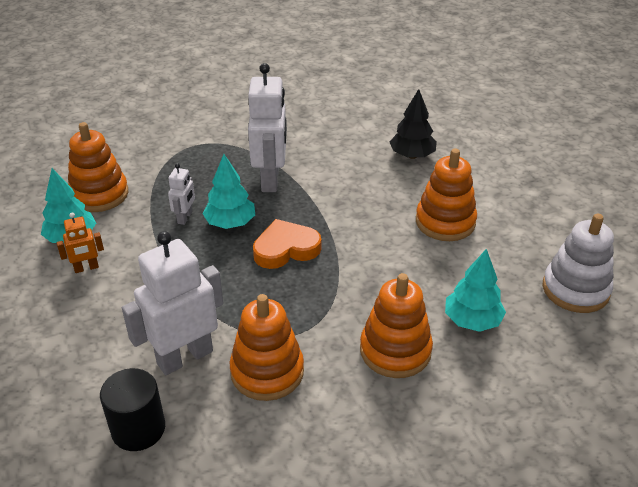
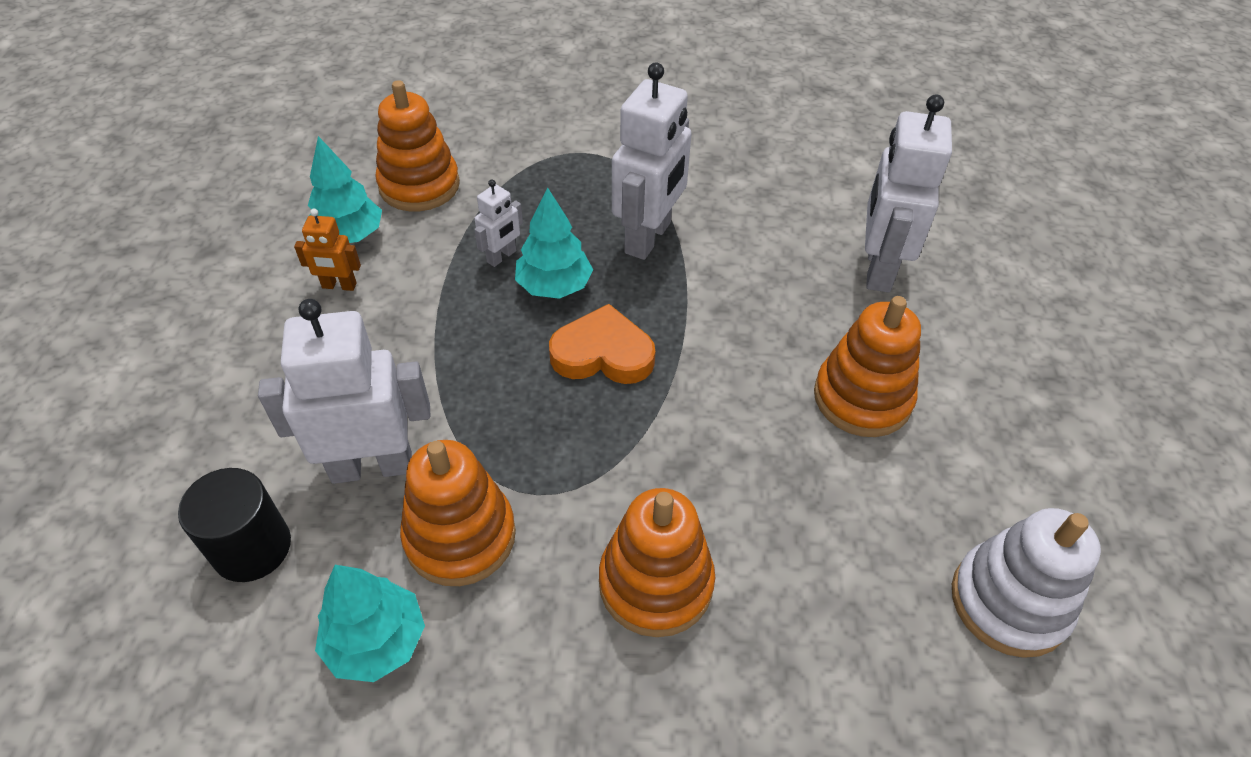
camera: 25 degrees right, 10 degrees up
black tree [390,89,437,159] -> white robot [865,94,952,292]
turquoise tree [445,249,506,332] -> turquoise tree moved to [315,565,425,682]

